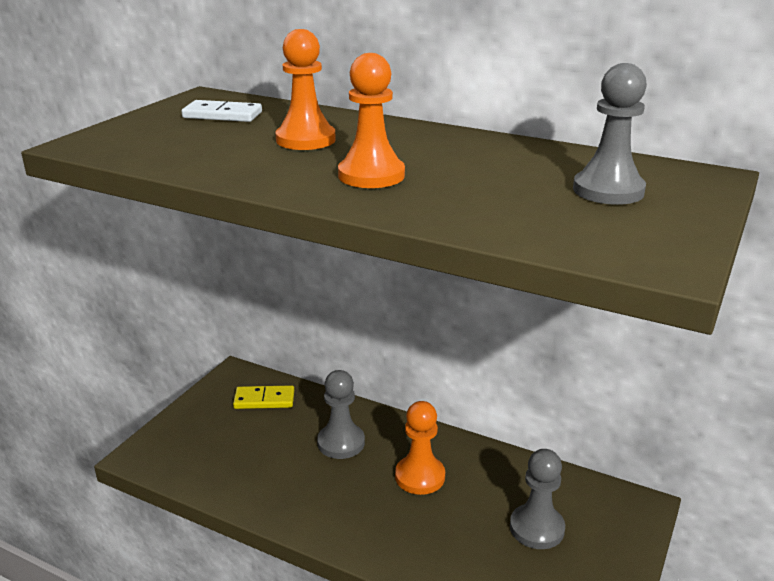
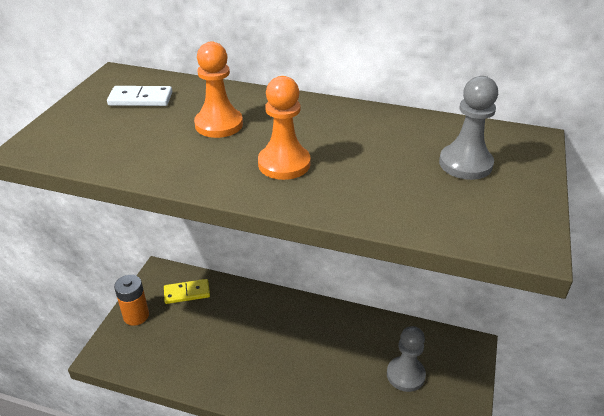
camera: 10 degrees left, 10 degrees up
grey pawn [317,370,365,459] -> none
orange pawn [395,401,445,495] -> none
none -> orange battery [114,275,149,326]

